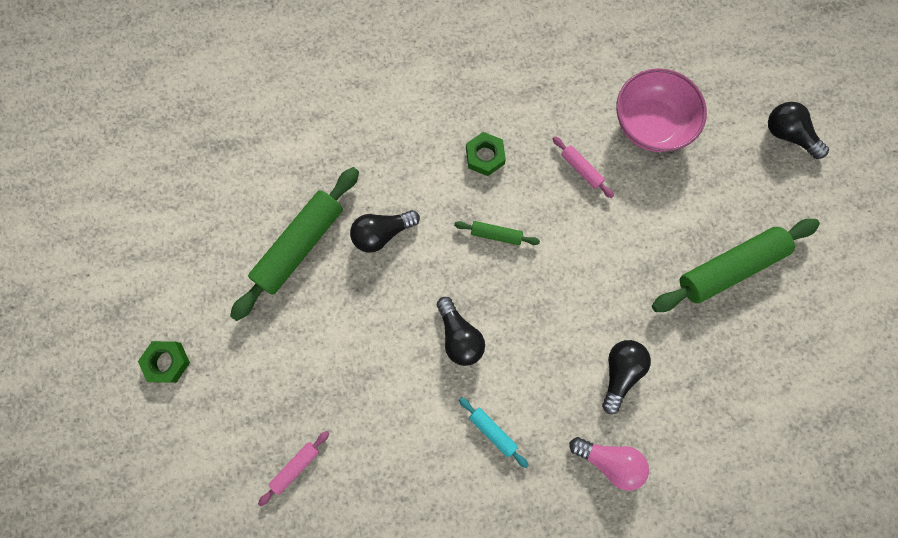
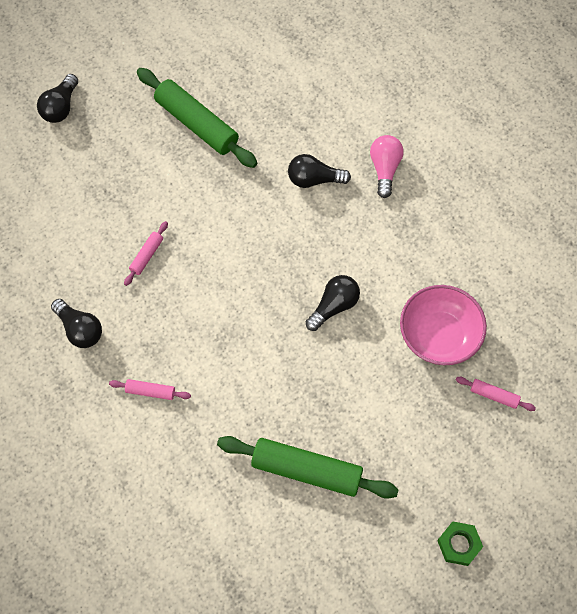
camera: 110 degrees left, 10 degrees down
black light bulb [350,210,420,252] -> black light bulb moved to [51,299,102,348]
green rolling pin [454,221,540,245] -> none
turquoise rolling pin [459,397,529,468] -> none
green nut [466,132,506,176] -> none
pink bowl [616,68,707,152] -> pink bowl moved to [400,285,487,365]
none -> pink rolling pin [109,379,191,400]

